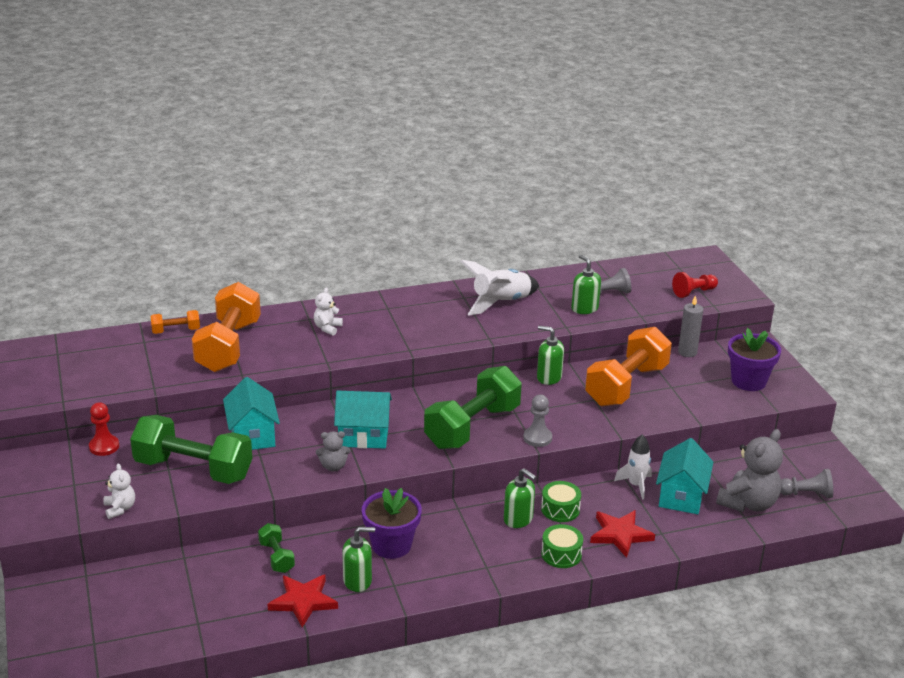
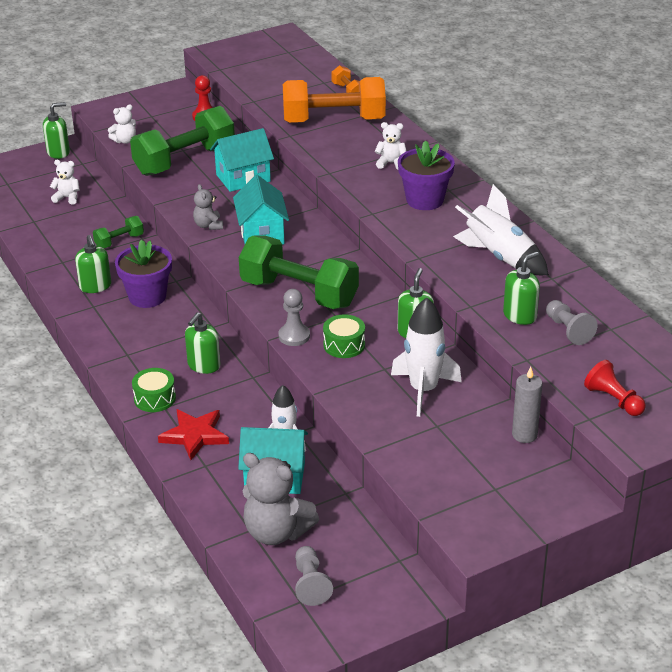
camera: 80 degrees right, 5 degrees up
green dumbbell [130,415,252,484] -> green dumbbell turned 45 degrees clockwise [130,106,235,176]
red star [267,575,338,627] -> none
green drum [541,481,581,522] -> green drum moved to [323,314,365,358]
orange dumbbell [585,327,672,406] -> white rocket [391,297,462,417]
purple flower pot [728,328,781,391] -> purple flower pot moved to [398,140,455,210]
none -> green soap dispenser [43,102,70,159]
none -> white teddy bear [50,160,80,205]

